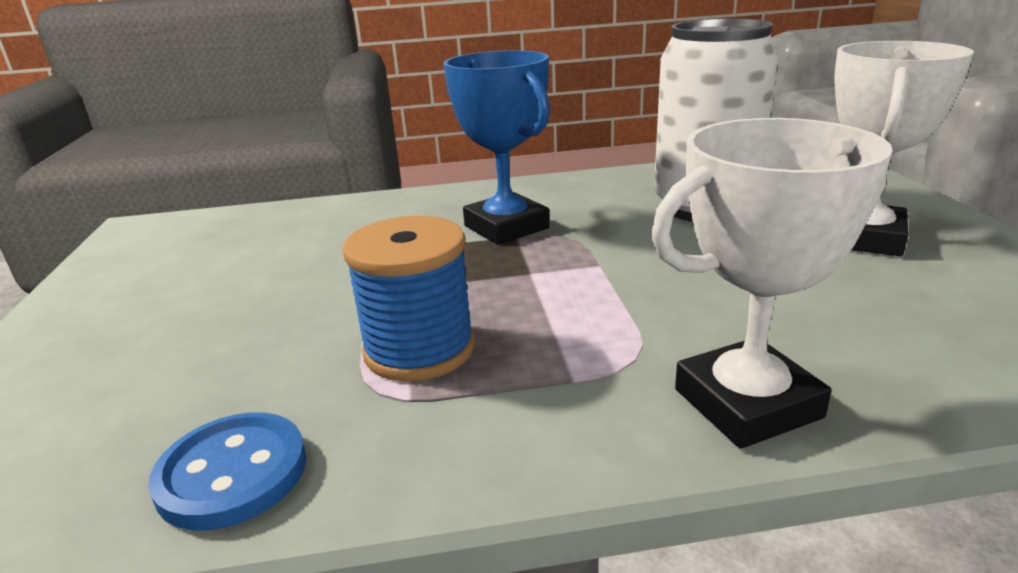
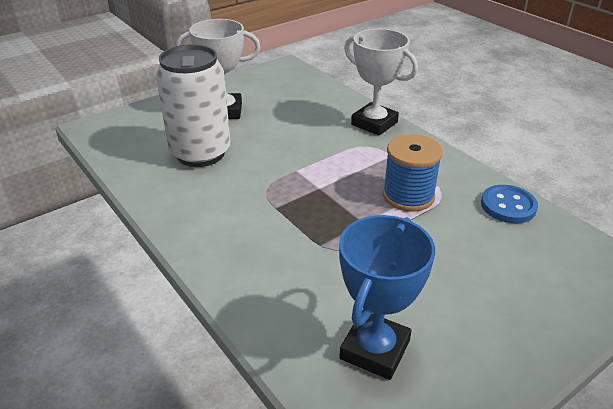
camera: 120 degrees left, 10 degrees up
blue trophy [443,50,550,245] -> blue trophy moved to [339,215,435,380]

